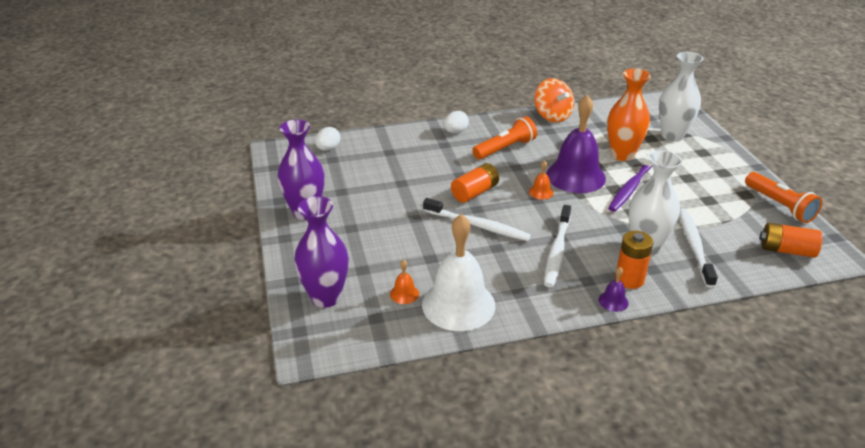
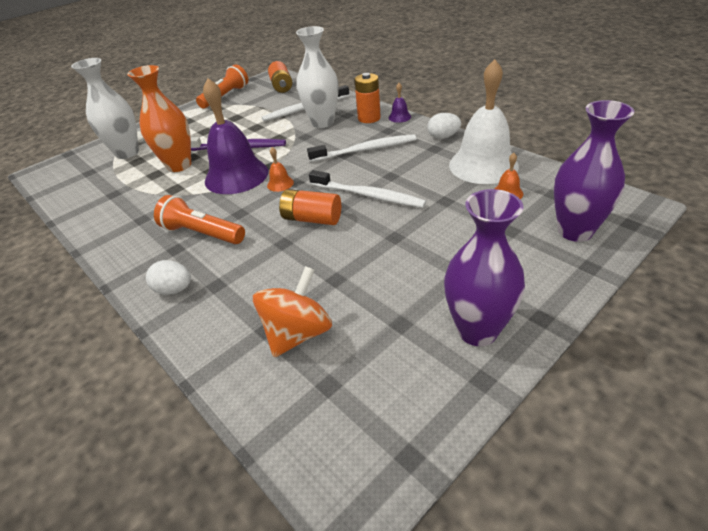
camera: 115 degrees left, 5 degrees up
white egg [315,127,340,151] -> white egg moved to [427,113,461,139]
white toothbrush [423,198,531,241] -> white toothbrush turned 120 degrees clockwise [309,170,426,208]
orange spinning top [534,78,574,123] -> orange spinning top moved to [253,266,332,357]

